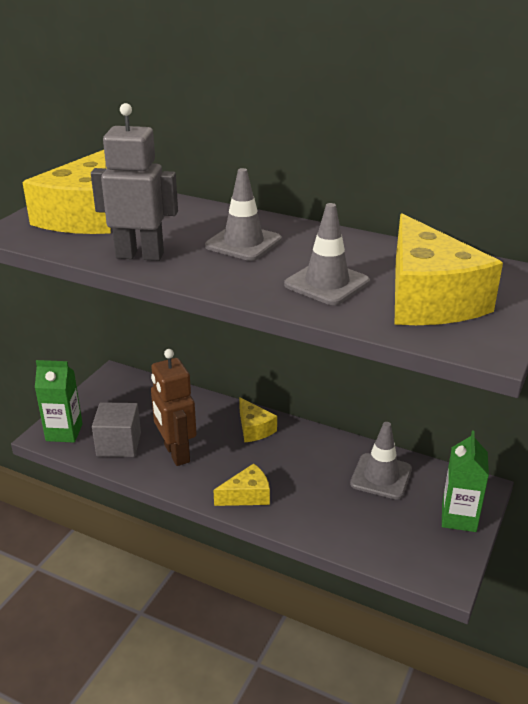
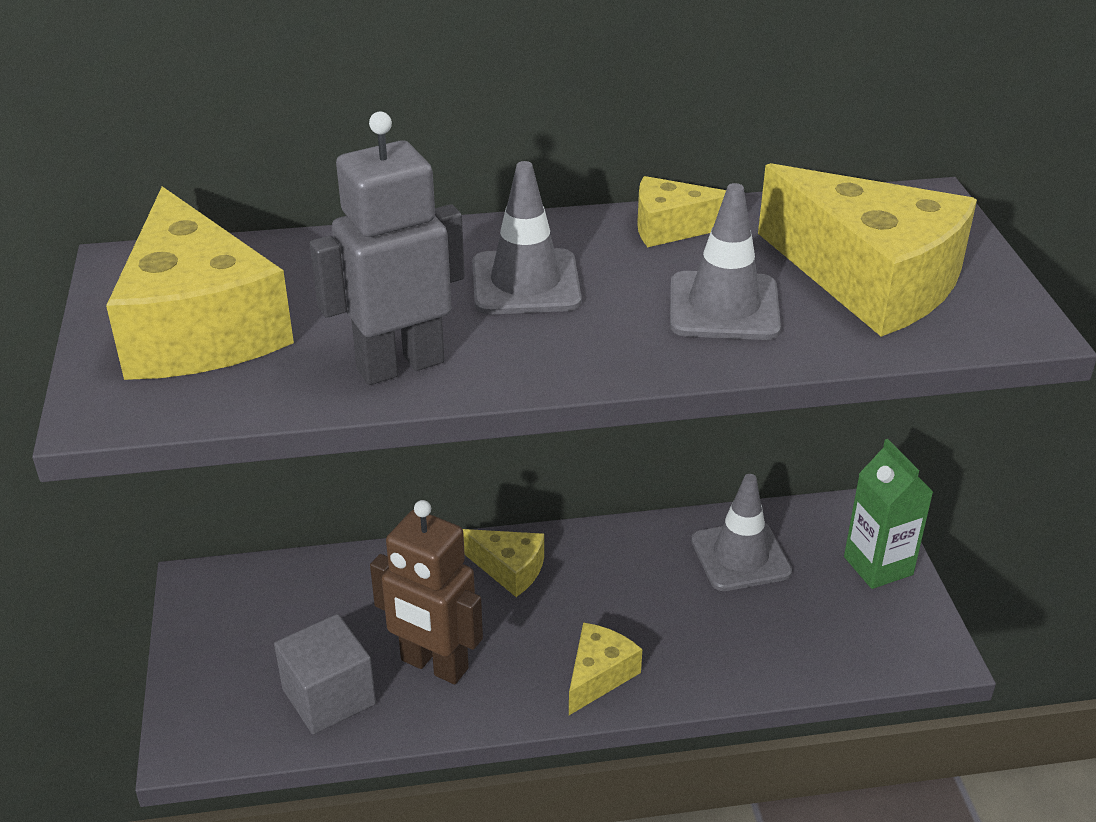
camera: 35 degrees left, 5 degrees up
green carton [35,360,83,443] -> none
none -> yellow cheese [637,176,726,247]

